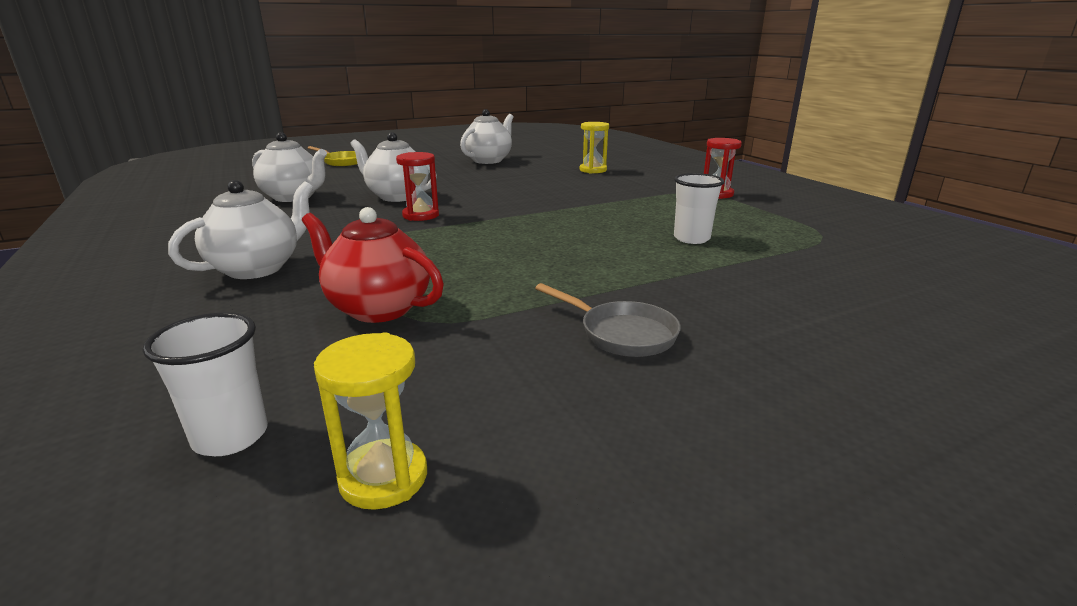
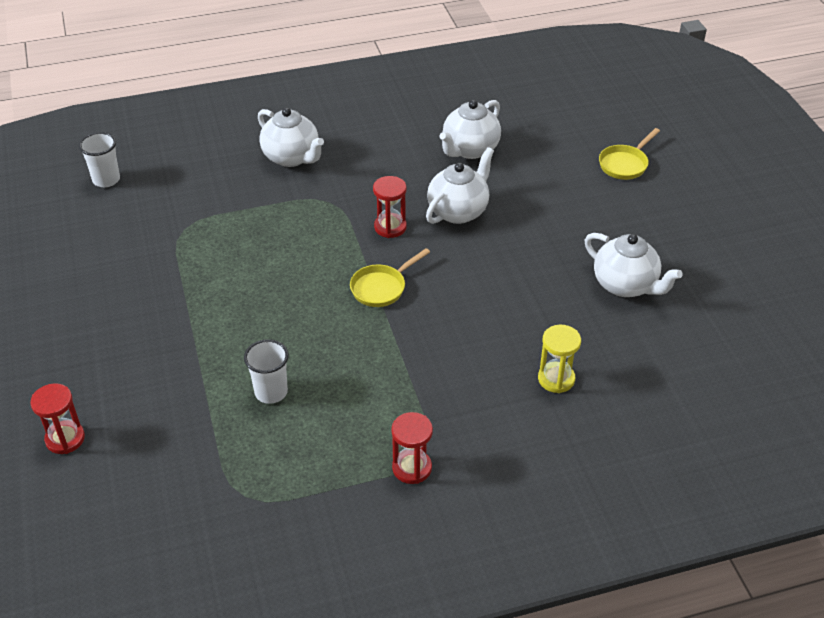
camera: 100 degrees right, 20 degrees up
red teapot [302,207,444,323] -> none
yellow hourglass [314,333,427,510] -> none
grey pan [535,283,681,357] -> none
none -> red hourglass [30,383,85,454]
none -> yellow pan [350,248,430,307]

